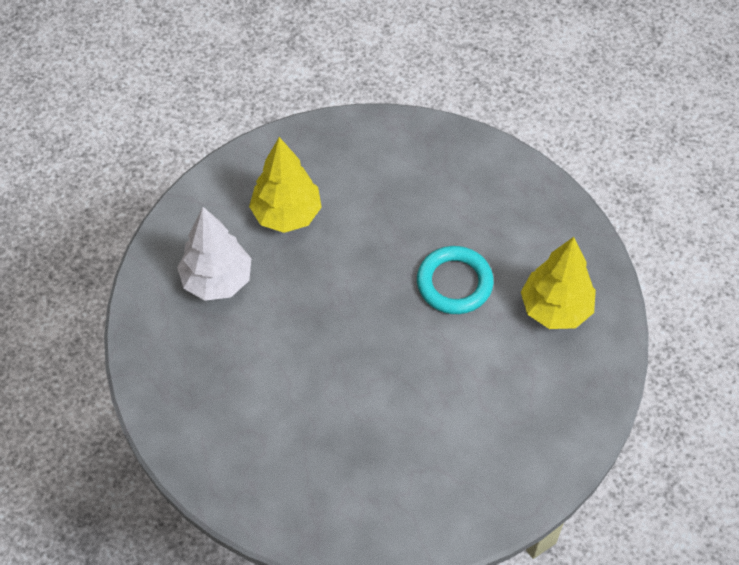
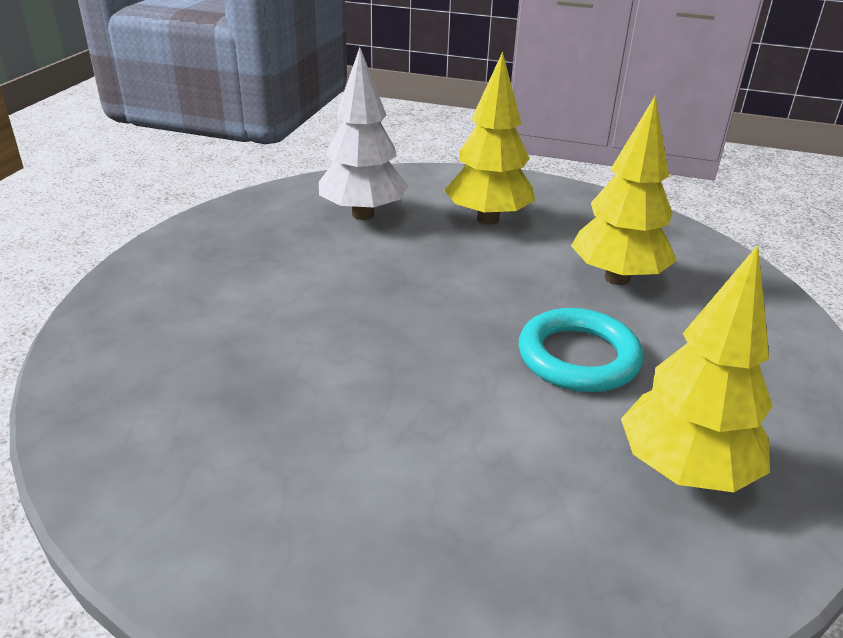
camera: 50 degrees right, 25 degrees down
none -> yellow tree [571,95,677,285]

